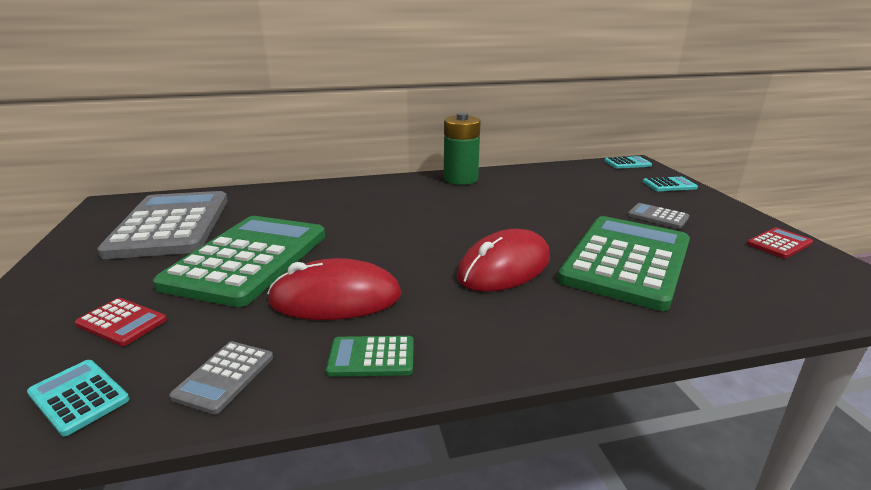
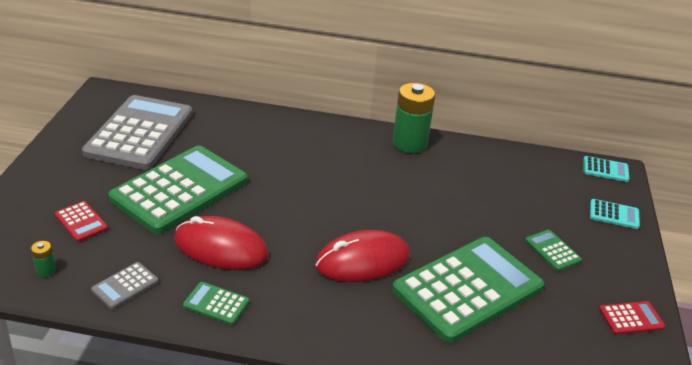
camera: 20 degrees right, 10 degrees up
turquoise calculator [27,360,130,436] -> green battery [31,241,56,277]
grey calculator [628,203,689,229] -> green calculator [525,230,582,271]

